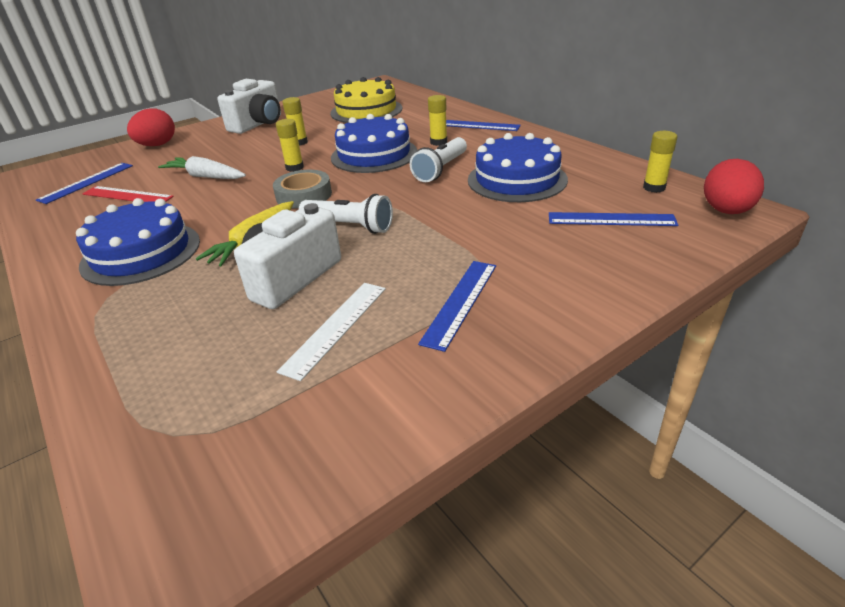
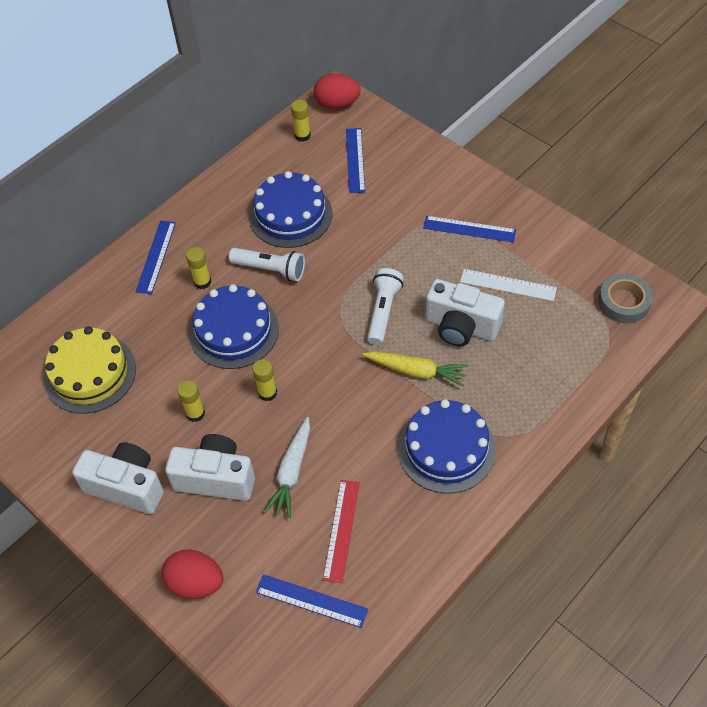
camera: 100 degrees left, 20 degrees up
grey tape [273,170,332,209] -> grey tape moved to [598,274,653,323]
none -> white camera [165,434,255,501]

